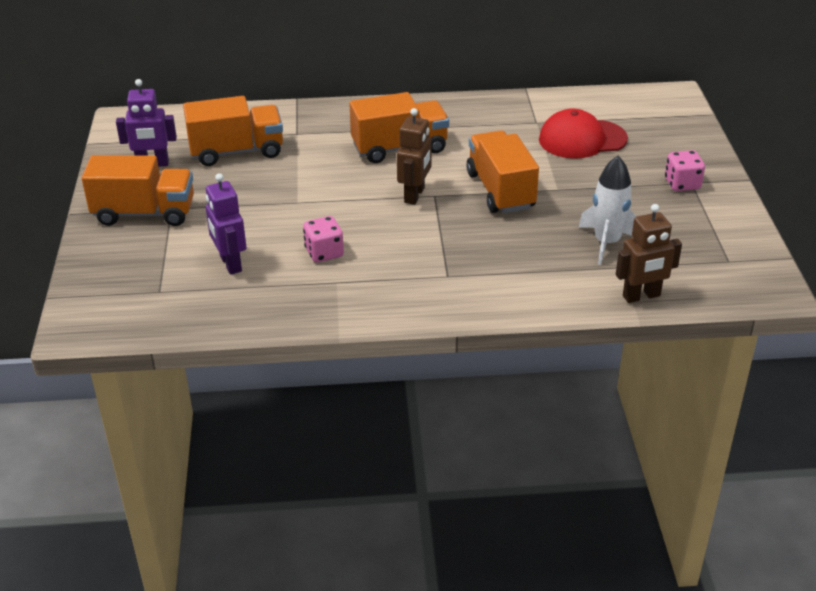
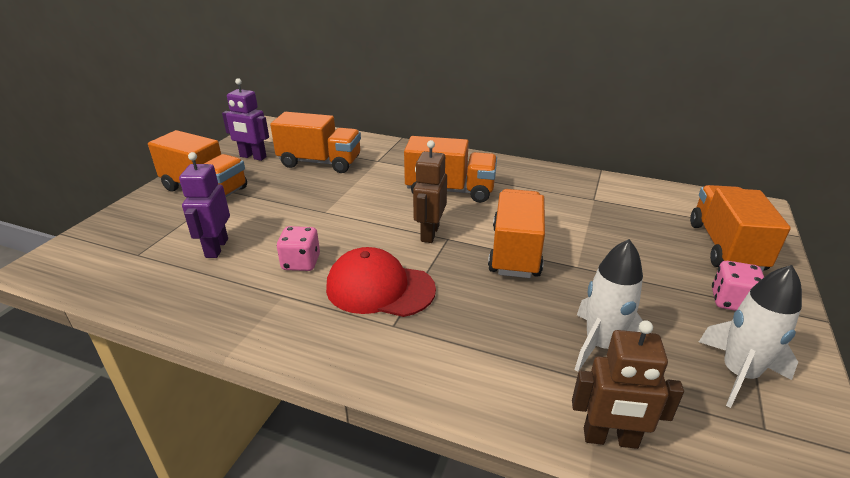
camera: 25 degrees right, 5 degrees down
brown robot [397,108,432,205] -> brown robot turned 150 degrees clockwise [413,140,447,243]
red cap [539,109,628,159] -> red cap moved to [326,247,436,317]
none -> orange truck [690,185,791,272]
none -> white rocket [699,265,802,408]

